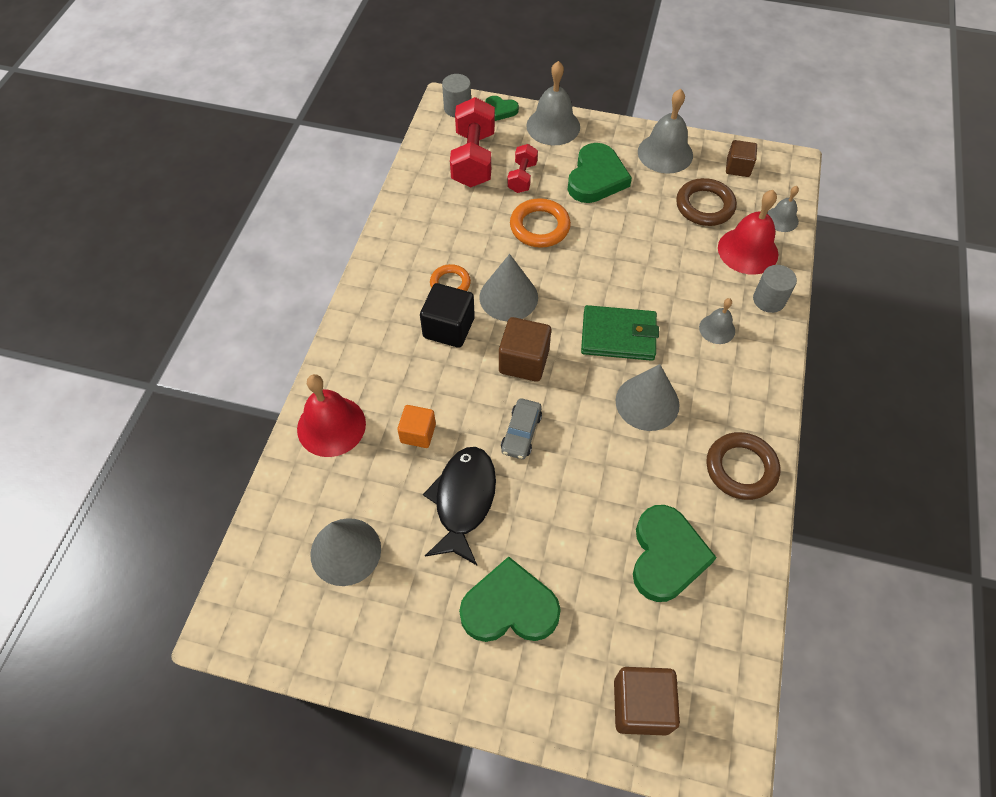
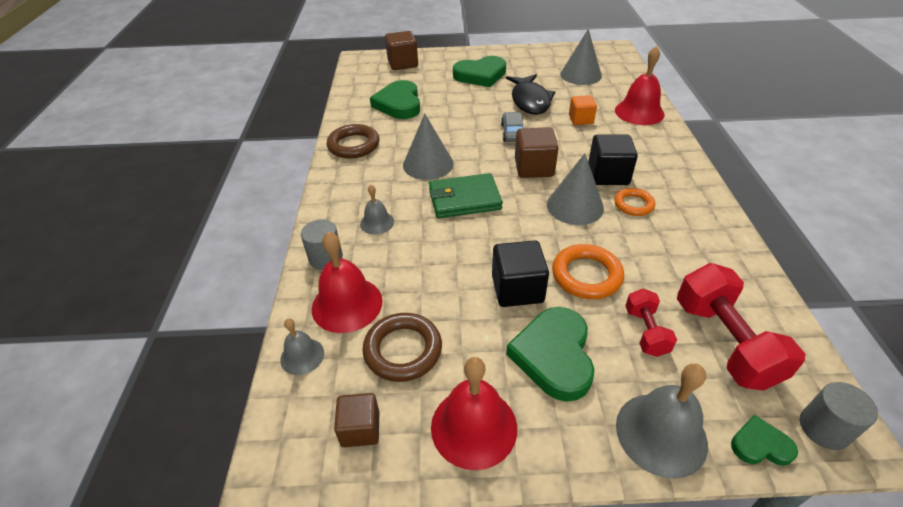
camera: 165 degrees right, 15 degrees down
grey bell [638,89,693,174] -> red bell [431,357,517,470]
none -> black cube [492,240,549,307]

